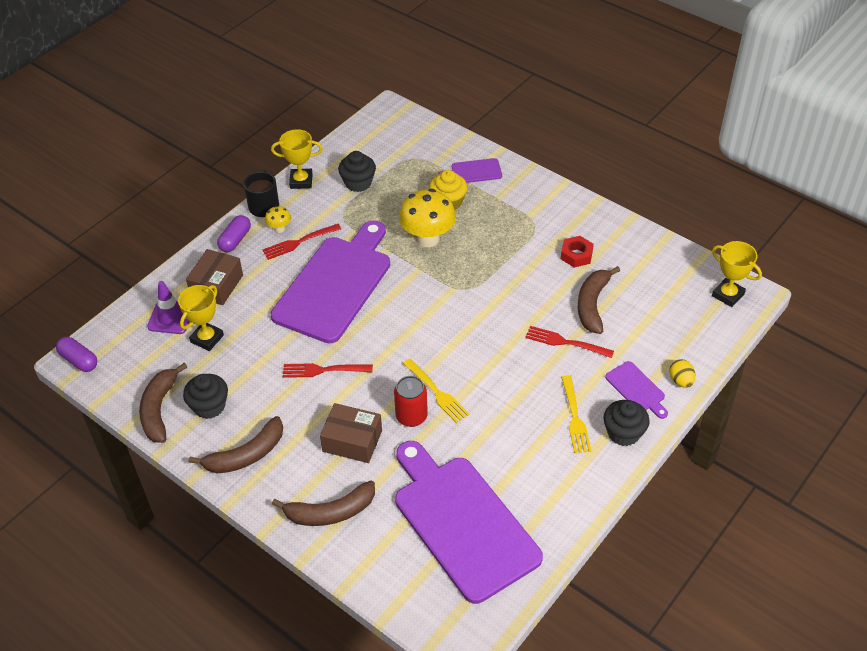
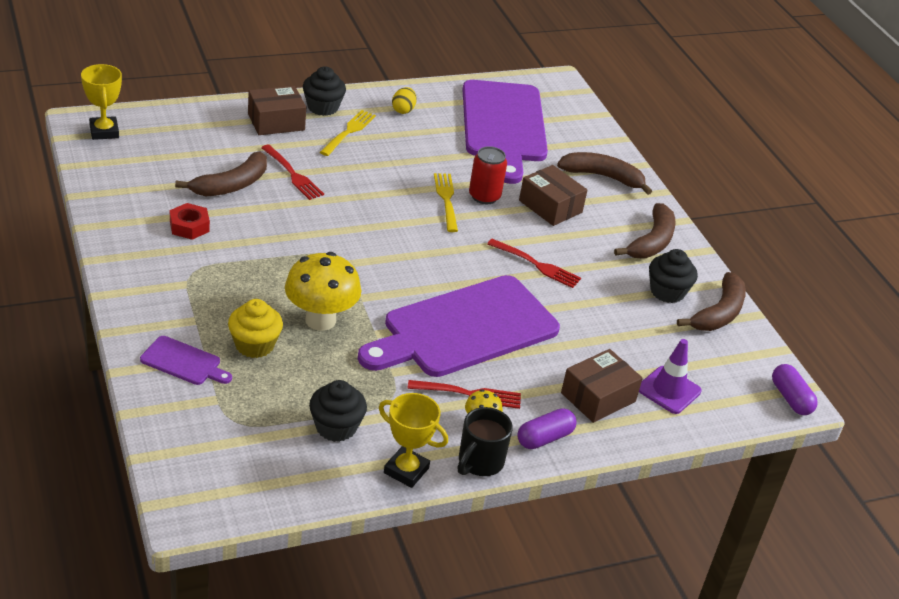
camera: 155 degrees left, 10 degrees down
yellow trophy [178,285,224,351] -> none
brown banana [189,416,283,473] -> brown banana turned 120 degrees clockwise [614,203,676,258]
purple cutting board [605,361,668,419] -> brown box [248,86,306,135]
yellow egg [669,359,696,388] -> yellow egg moved to [392,87,417,114]

